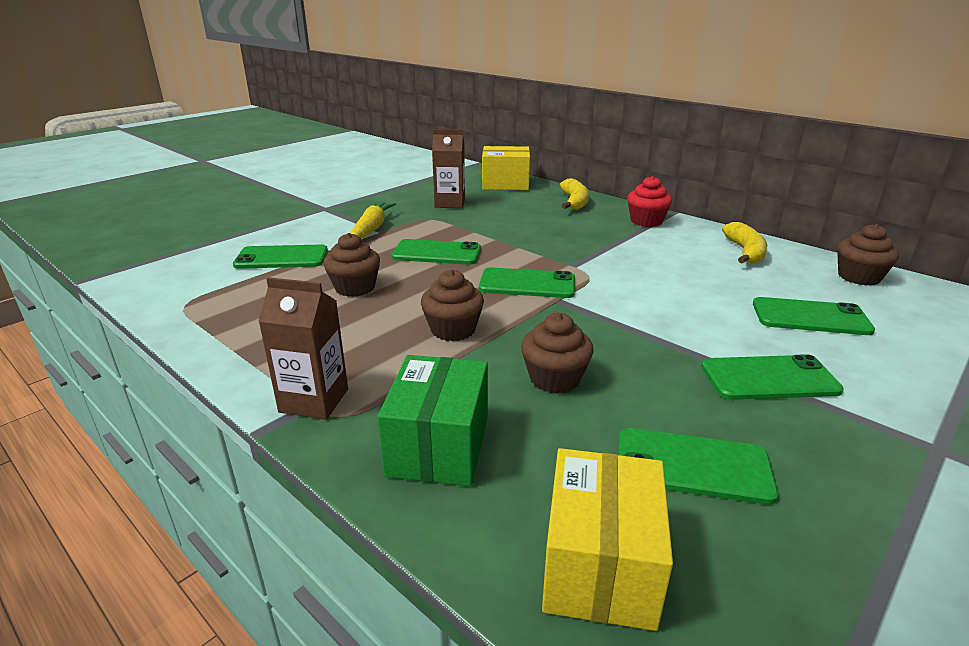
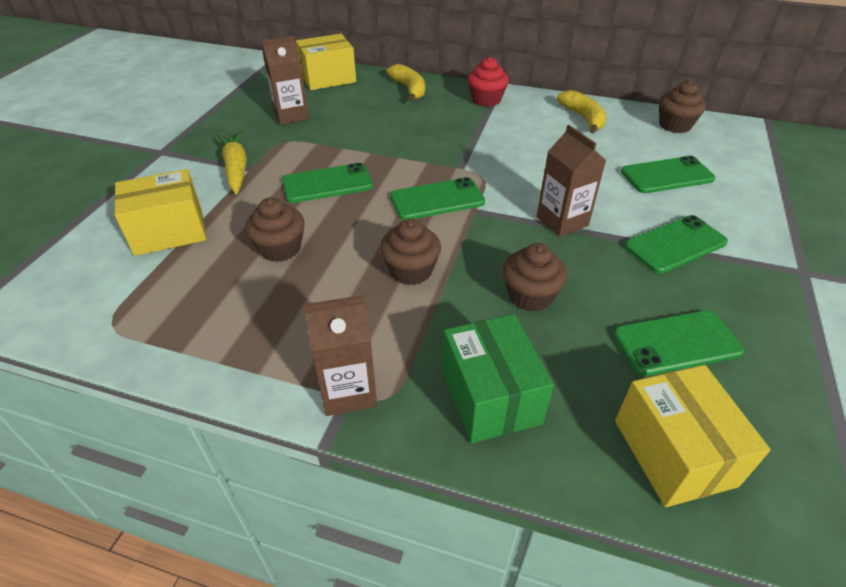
camera: 25 degrees left, 15 degrees up
green phone [233,245,328,269] -> yellow box [114,169,206,256]
none -> brown carton [537,125,606,237]

